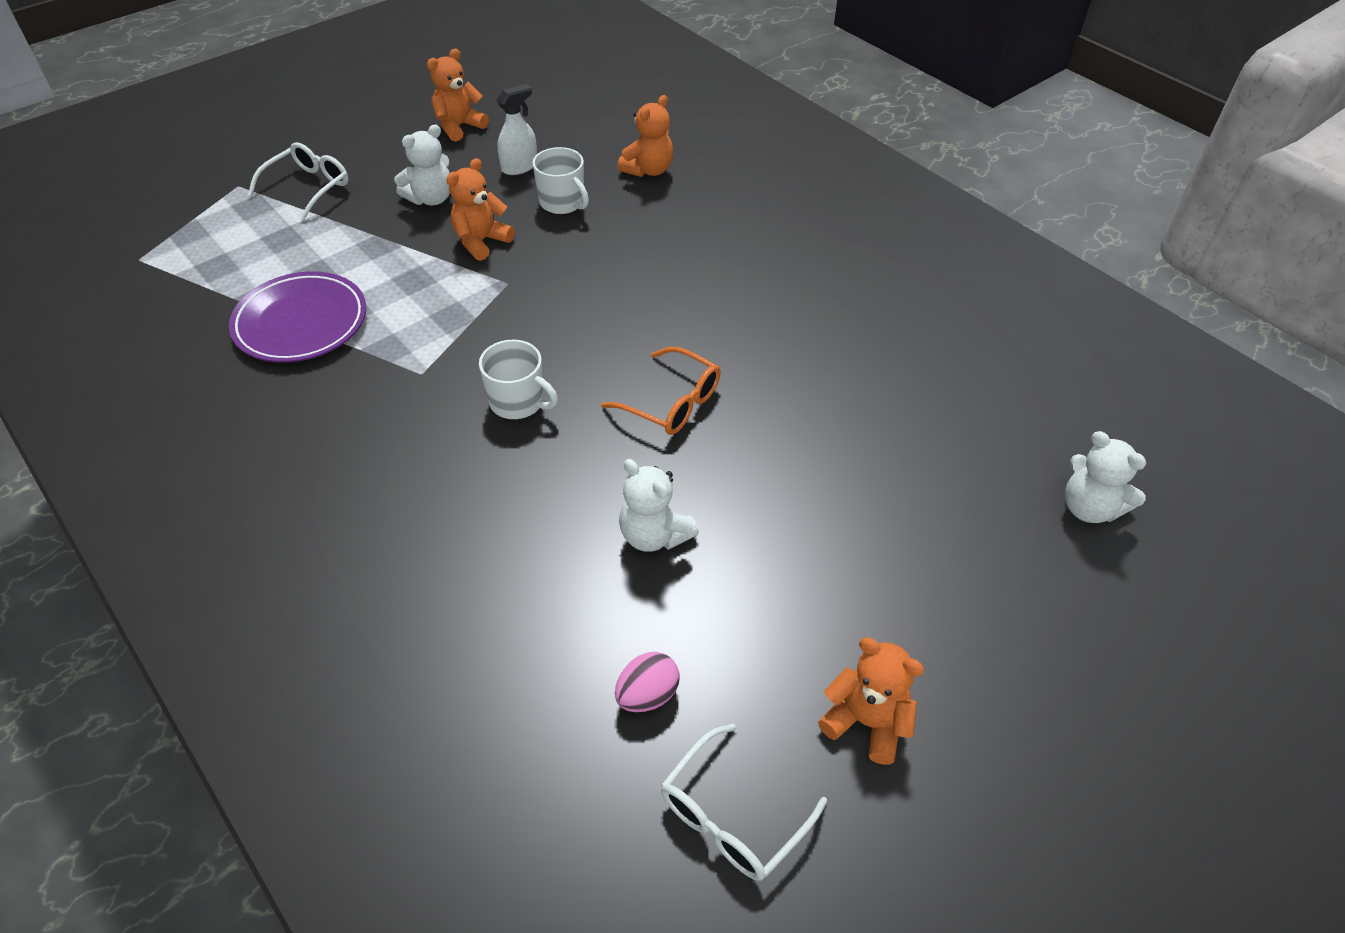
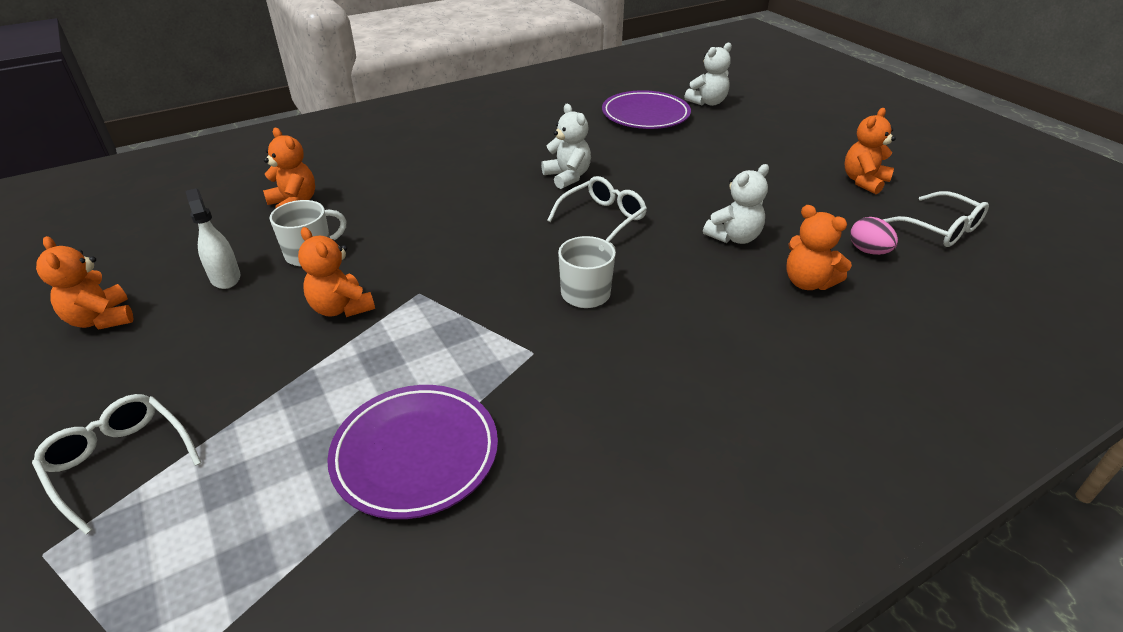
camera: 80 degrees left, 10 degrees down
white teddy bear [394,125,450,205] -> white teddy bear moved to [541,104,591,189]
orange glasses [601,347,721,435] -> white glasses [547,176,647,242]
none -> purple plate [602,90,691,129]
none -> orange teddy bear [786,205,852,290]

